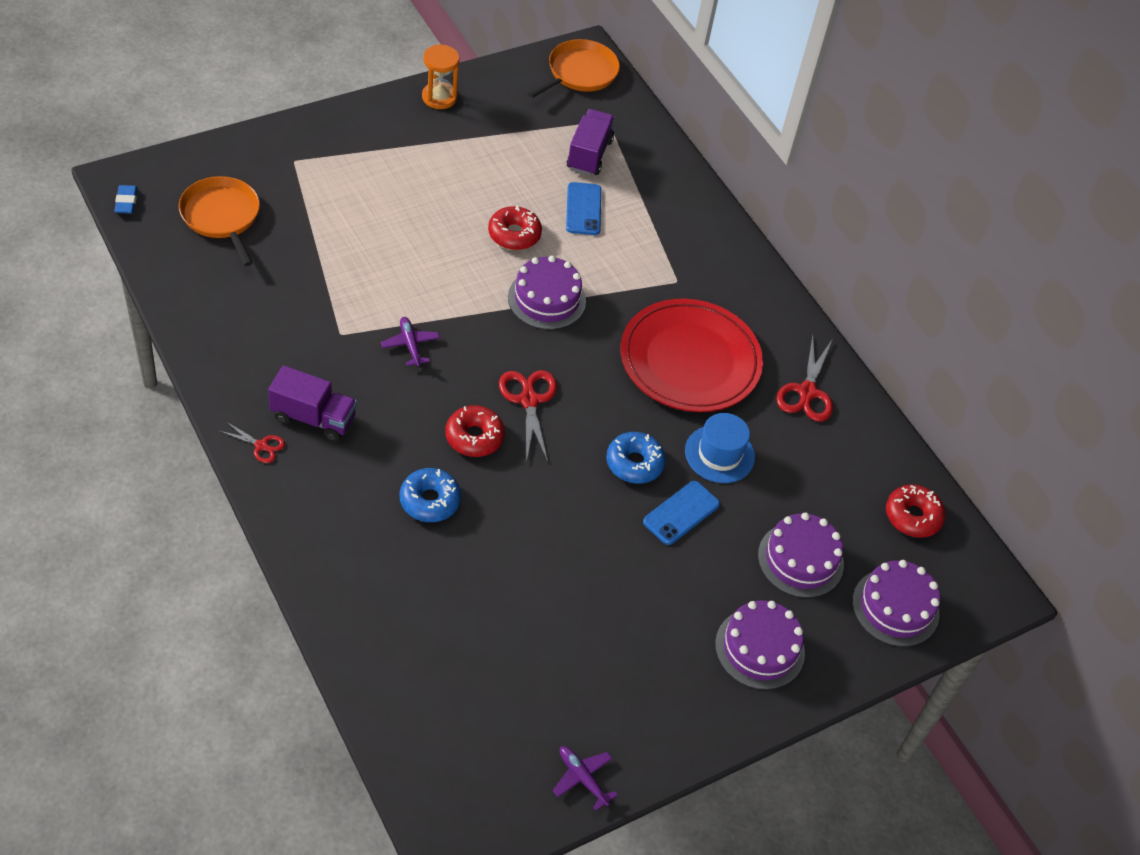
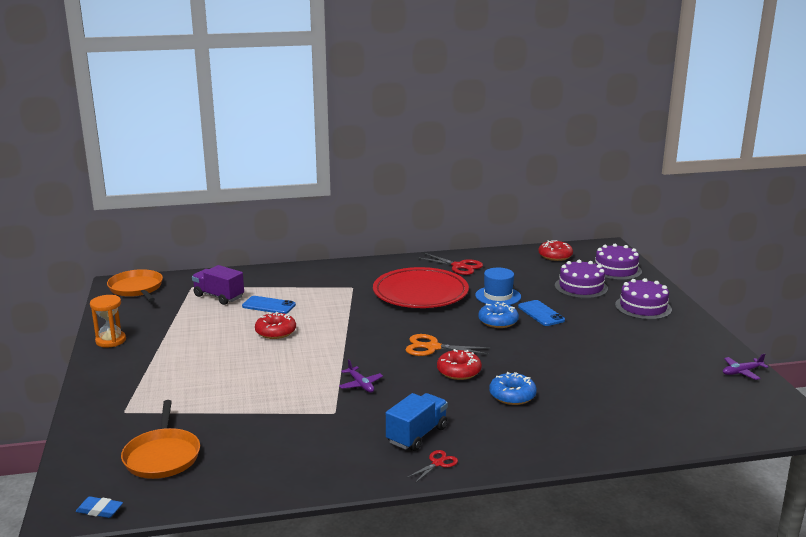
camera: 65 degrees left, 30 degrees down
orange pan [179,176,260,266] -> orange pan turned 90 degrees counterclockwise [121,400,200,479]
purple truck [268,366,357,441] -> blue truck [386,393,448,451]
purple plane [381,317,440,367] -> purple plane turned 120 degrees counterclockwise [339,359,383,393]
red scissors [499,370,557,462] -> orange scissors [405,334,491,356]
purple cake [508,255,586,330] -> none

